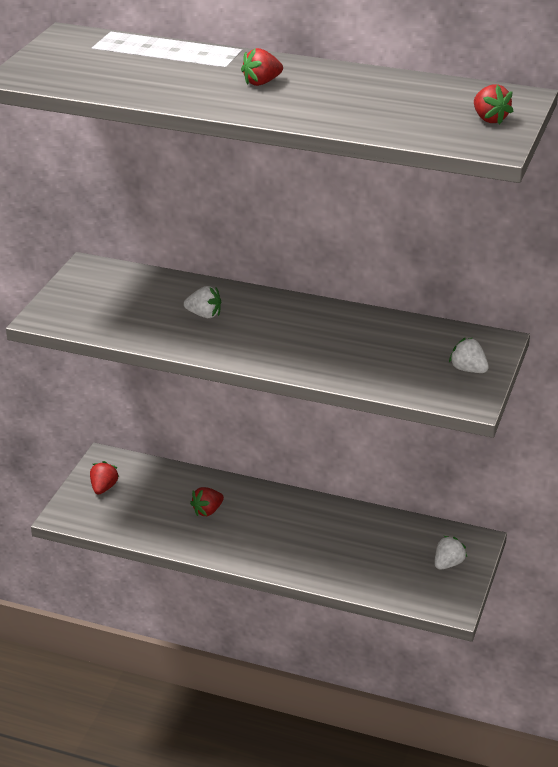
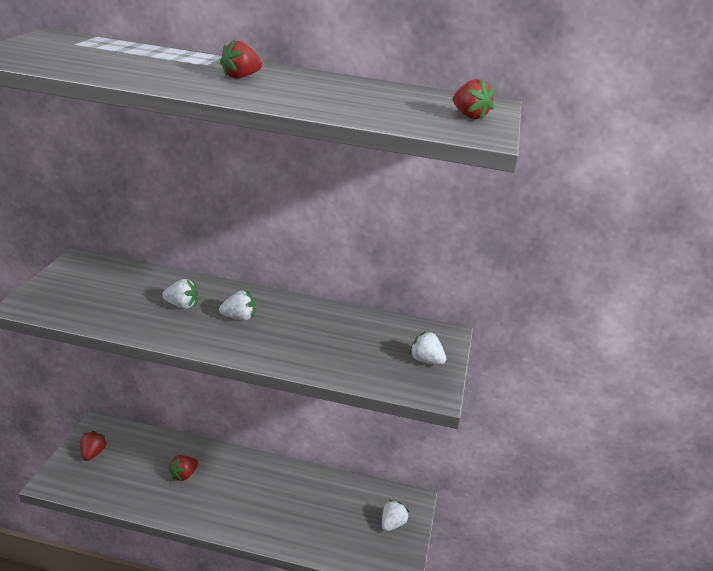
camera: 10 degrees left, 5 degrees down
none -> white strawberry [219,291,255,321]

